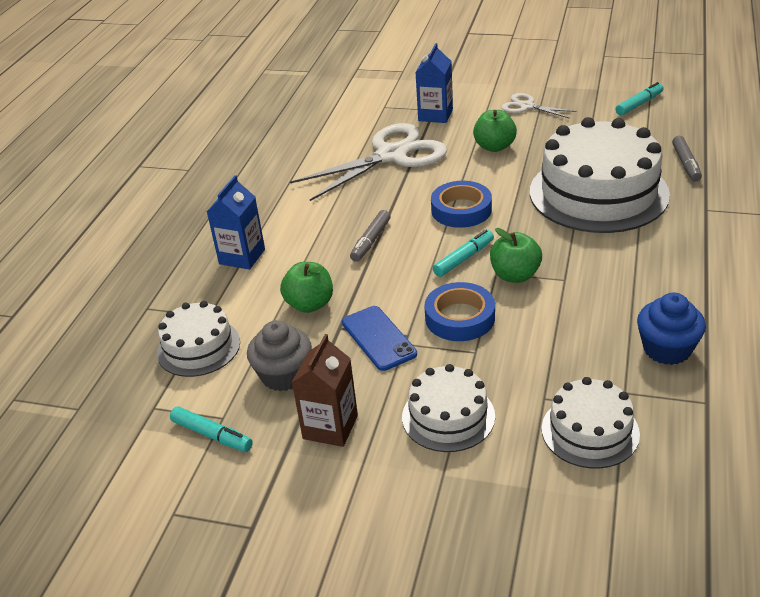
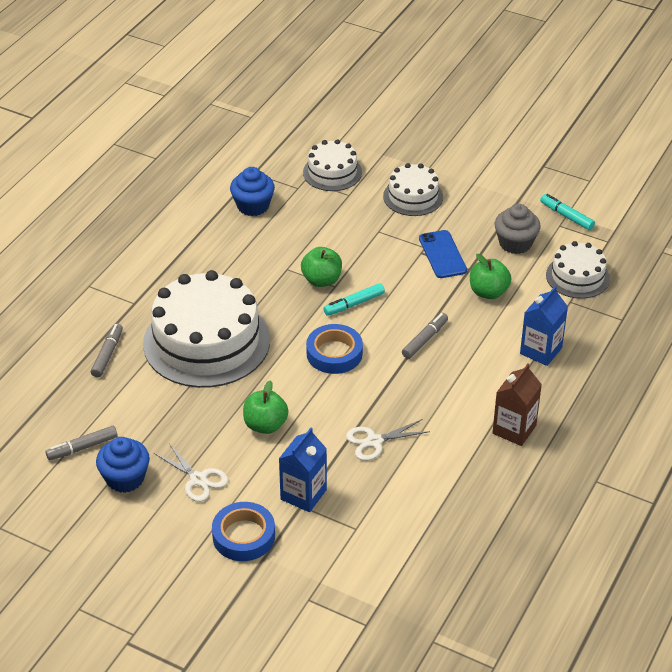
camera: 170 degrees left, 5 degrees up
white scissors [290,123,448,201] -> white scissors [346,419,430,461], size x0.49
brown carton [291,334,358,447] -> brown carton moved to [492,363,542,446]
blue tape [424,282,495,341] -> blue tape moved to [212,502,275,561]
turquoise marker [616,82,664,116] -> grey marker [45,426,118,460]
none -> blue cupcake [96,437,150,493]

